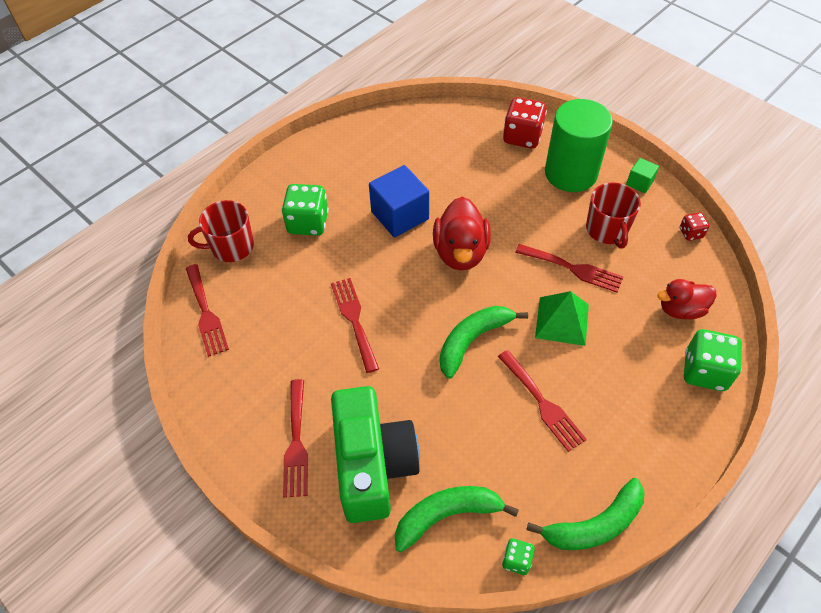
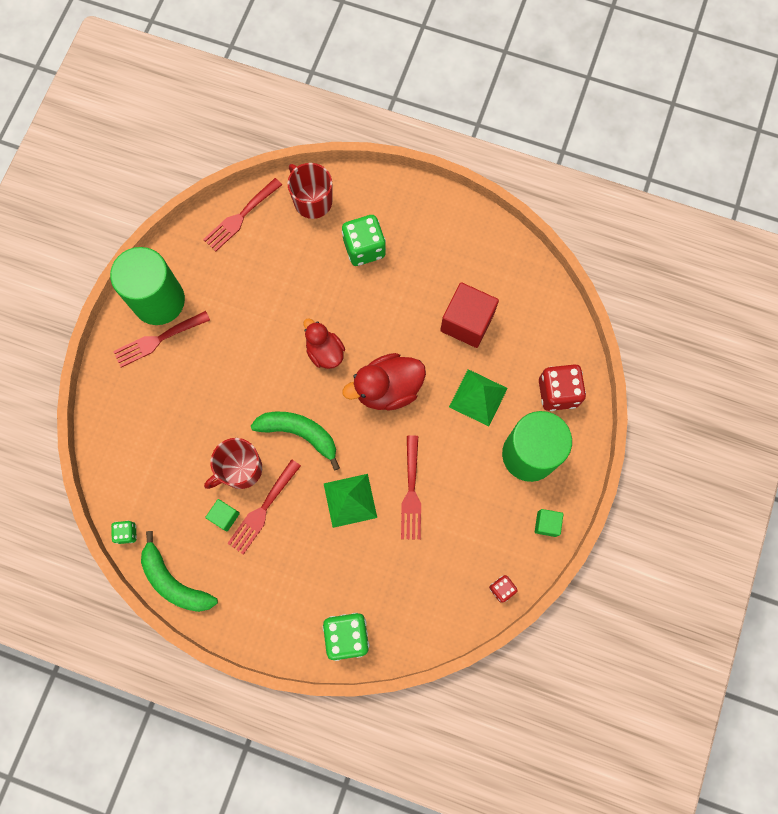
camera: 65 degrees right, 20 degrees up
red fork [331,278,379,373] -> none
green camera [331,386,420,523] -> none
blue cube [369,165,429,237] -> none
green banana [395,486,519,552] -> none
red mug [586,182,641,248] -> red mug moved to [204,438,262,489]
red duck [657,279,717,319] -> red duck moved to [304,318,345,369]
none -> green cylinder [110,247,185,325]
none -> green cube [205,499,240,531]
none -> red cube [440,282,499,348]
none -> green pyramid [449,369,508,426]

